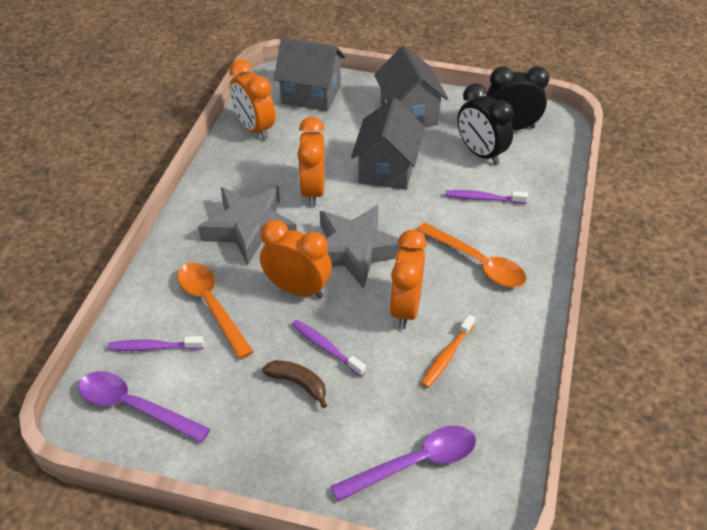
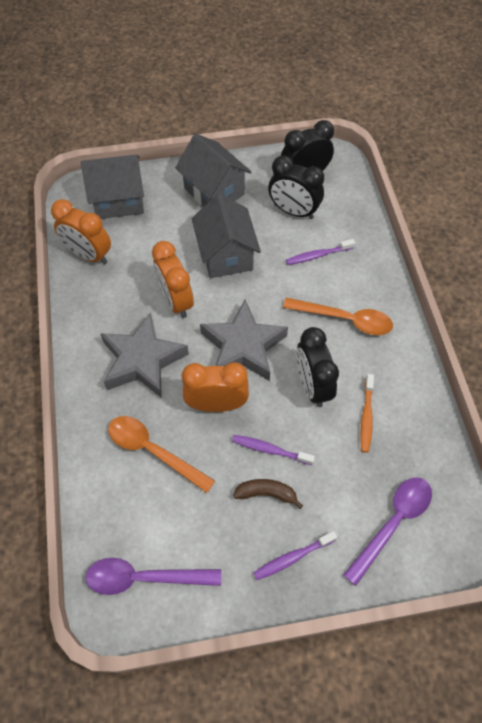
camera: 25 degrees left, 15 degrees up
purple toothbrush [108,336,204,351] -> purple toothbrush moved to [253,531,337,580]
orange clock [389,230,427,329] -> black clock [296,327,339,407]

